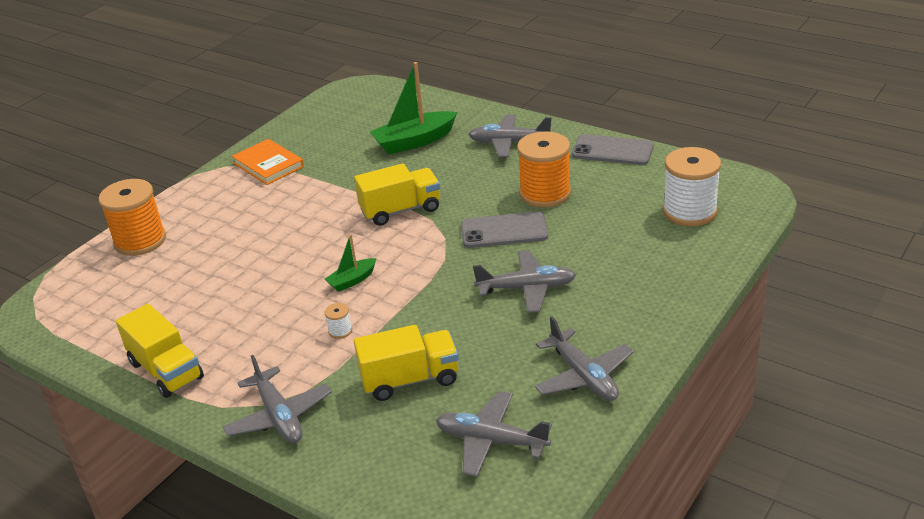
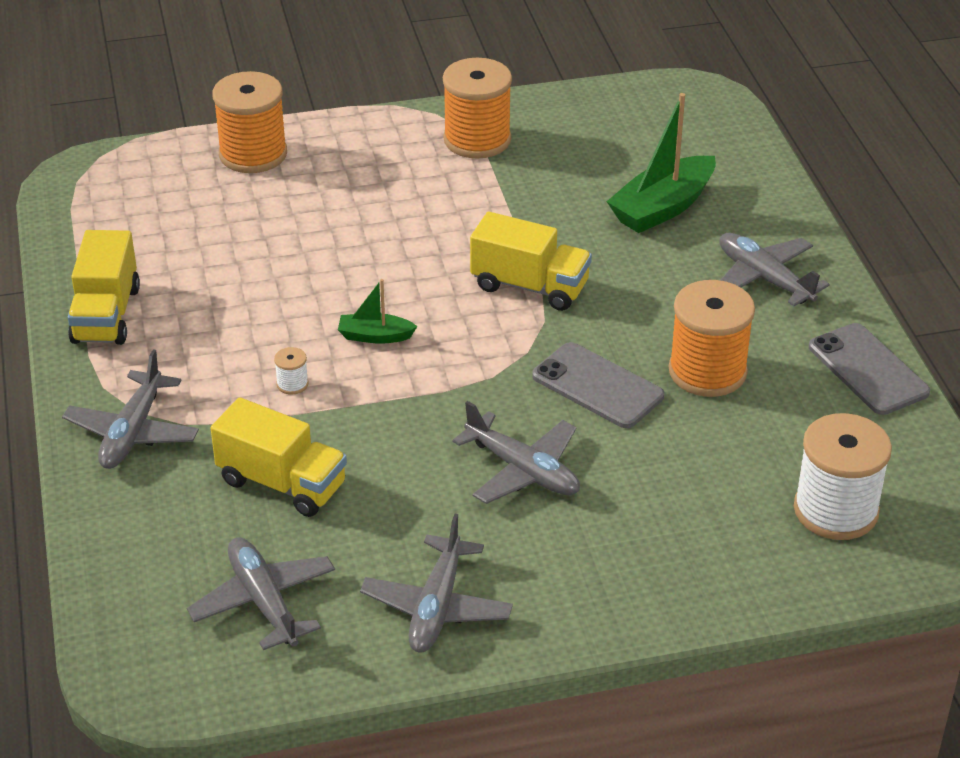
camera: 40 degrees right, 5 degrees up
orange book [232,139,304,185] -> orange spool [443,58,512,158]
green boat [370,62,457,154] -> green boat turned 60 degrees counterclockwise [606,93,716,233]

